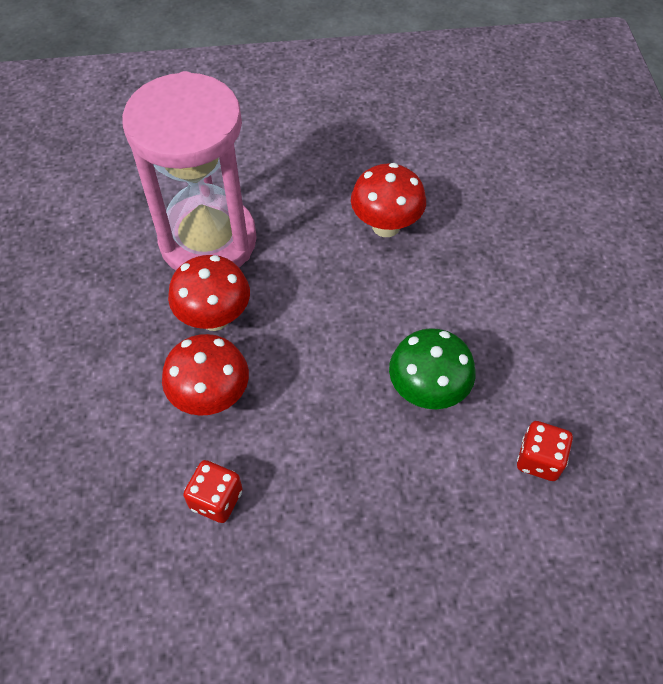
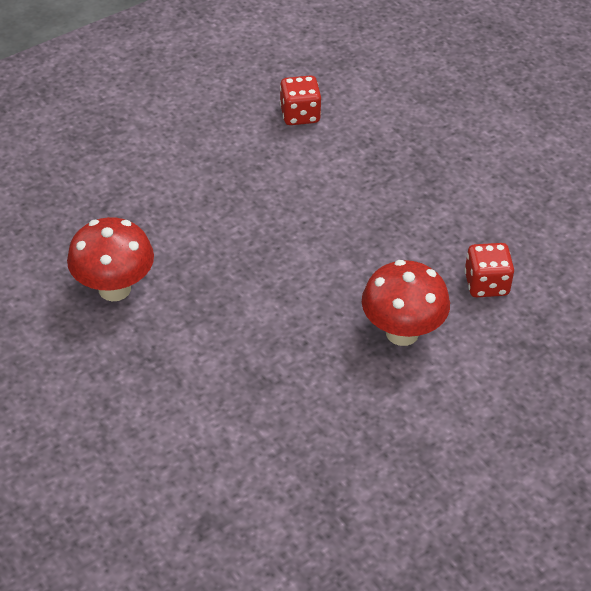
camera: 120 degrees left, 10 degrees down
pink hourglass [122,71,257,270] -> none
red mushroom [168,255,250,331] -> none
green mushroom [389,328,476,409] -> none

